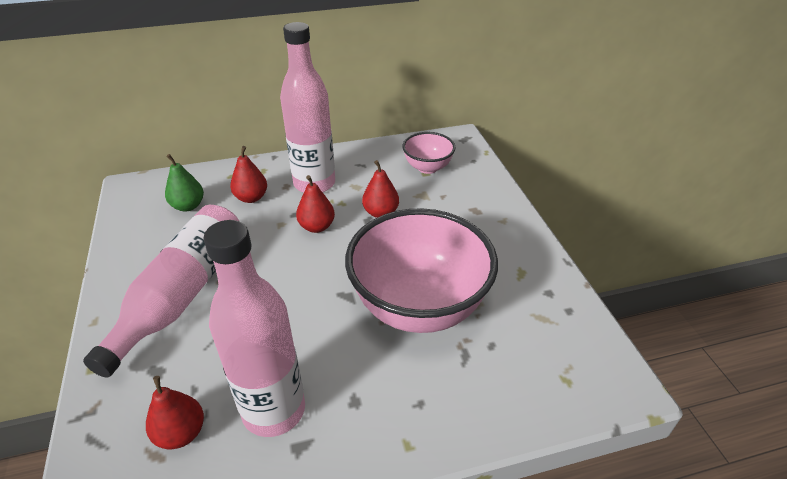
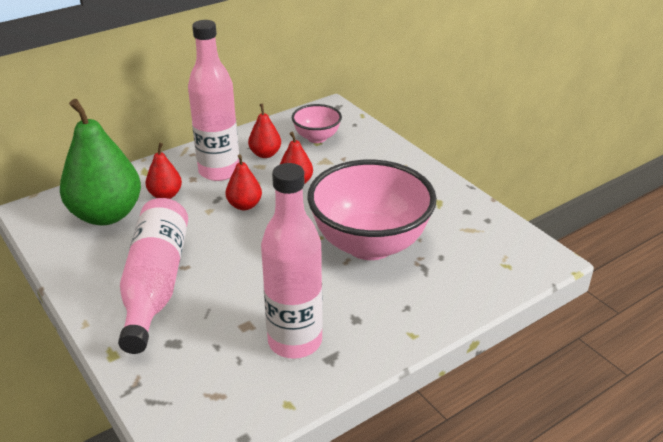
camera: 20 degrees left, 5 degrees down
red pear [146,376,204,449] -> red pear moved to [248,104,281,158]
green pear [165,154,204,211] -> green pear [60,99,141,225], size x2.09

